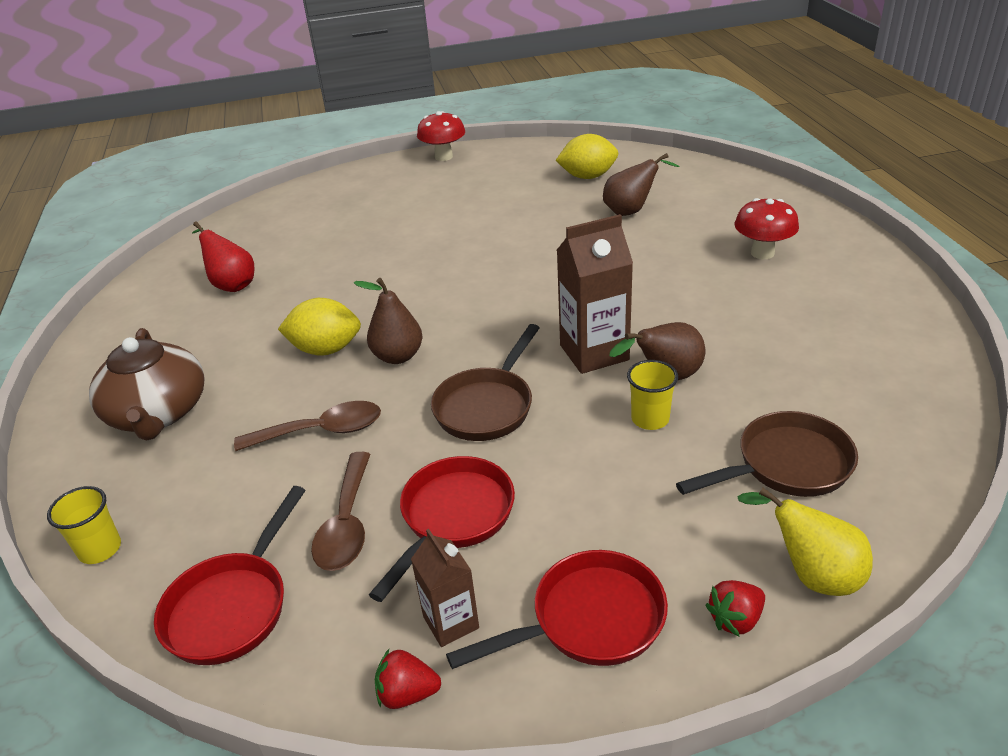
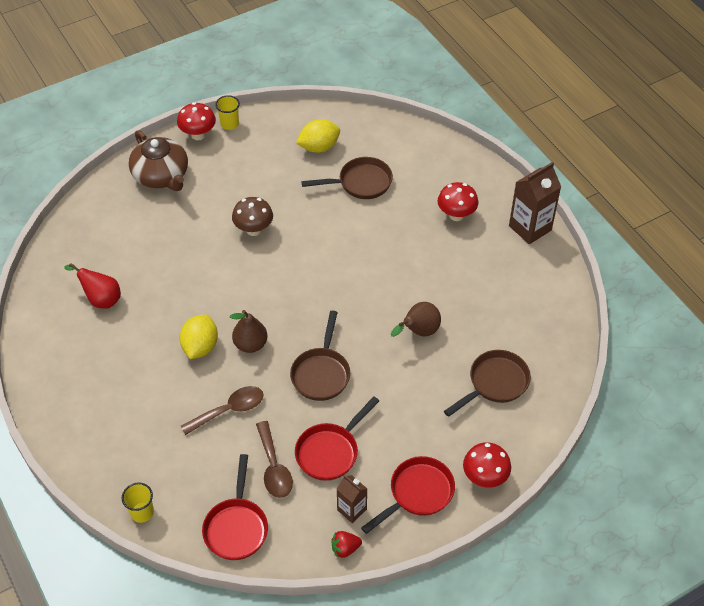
camera: 20 degrees left, 15 degrees up
brown teapot [89,328,205,440] -> brown teapot moved to [129,130,188,191]
yellow lemon [278,298,361,356] -> yellow lemon turned 60 degrees counterclockwise [180,314,218,359]
red pan [369,456,515,602] -> red pan turned 150 degrees counterclockwise [295,396,379,481]
brown carton [557,214,633,374] -> brown carton moved to [509,162,561,244]
brown pear [603,153,679,216] -> brown pan [301,157,393,199]
yellow cup [627,360,678,430] -> yellow cup moved to [215,95,240,130]
red strawberry [705,580,765,636] -> red mushroom [463,442,511,488]
yellow pear [737,488,873,596] -> none
none -> brown mushroom [232,197,273,236]

